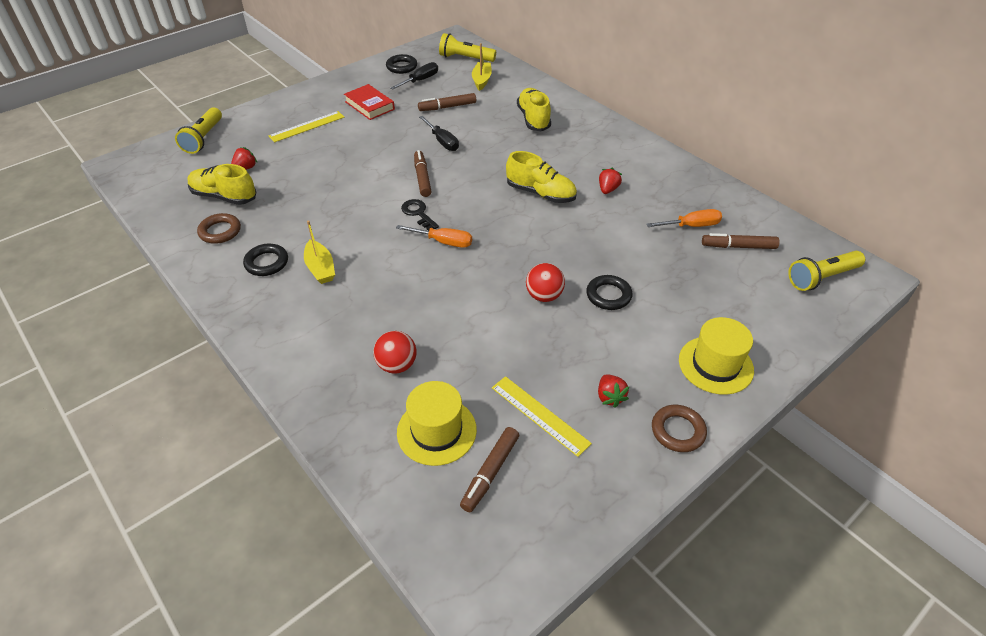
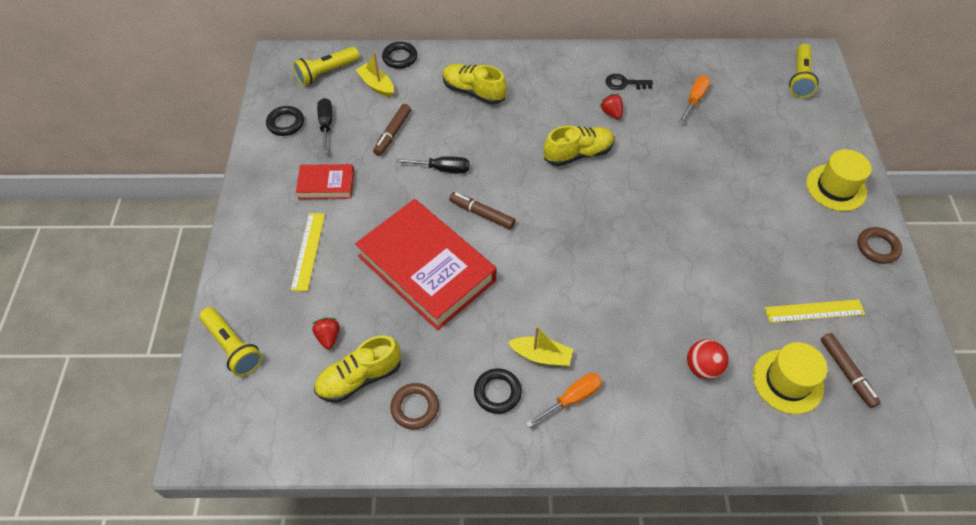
camera: 50 degrees left, 10 degrees up
orange screwdriver [396,225,472,248] -> orange screwdriver moved to [526,373,602,428]
black key [401,199,439,231] -> black key moved to [605,74,653,90]
red ball [526,263,565,302] -> none
black ring [586,275,633,310] -> black ring moved to [382,42,417,69]
red strawberry [598,374,629,408] -> none
brown marker [702,233,780,249] -> none
none -> red book [355,199,496,330]

